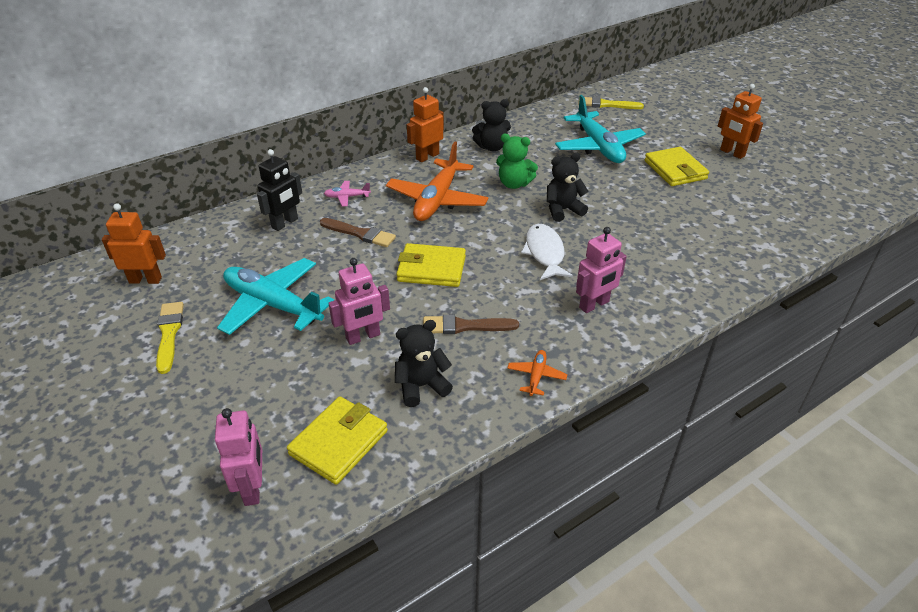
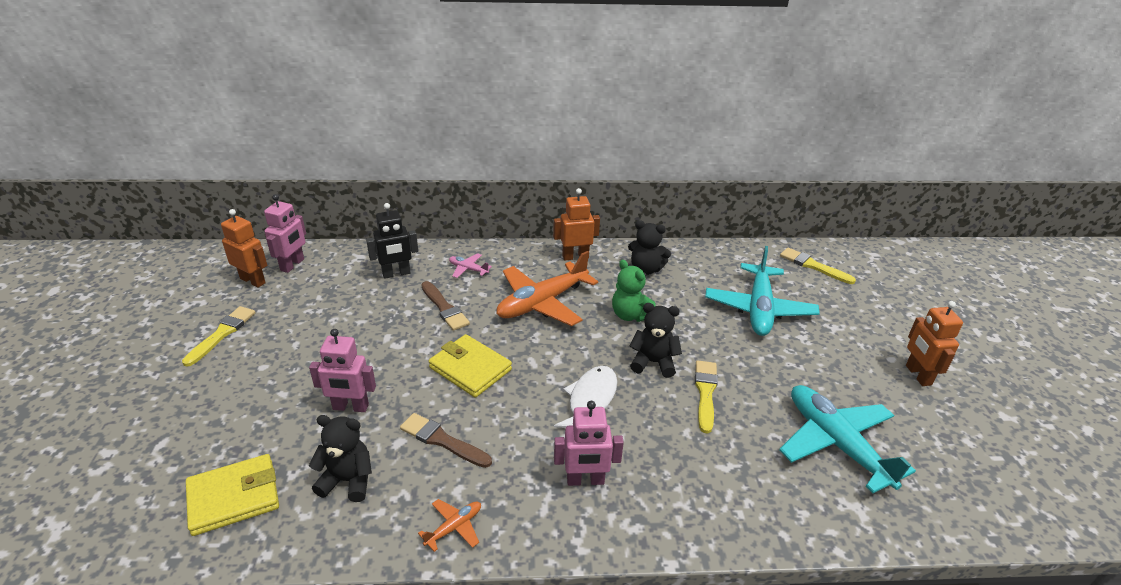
camera: 30 degrees right, 5 degrees down
pink robot [215,408,262,506] -> pink robot moved to [264,194,306,273]
turquoise plane [217,258,334,335] -> turquoise plane moved to [779,385,916,493]
yellow wallet [644,147,709,186] -> none
none -> yellow brush [695,360,718,433]

